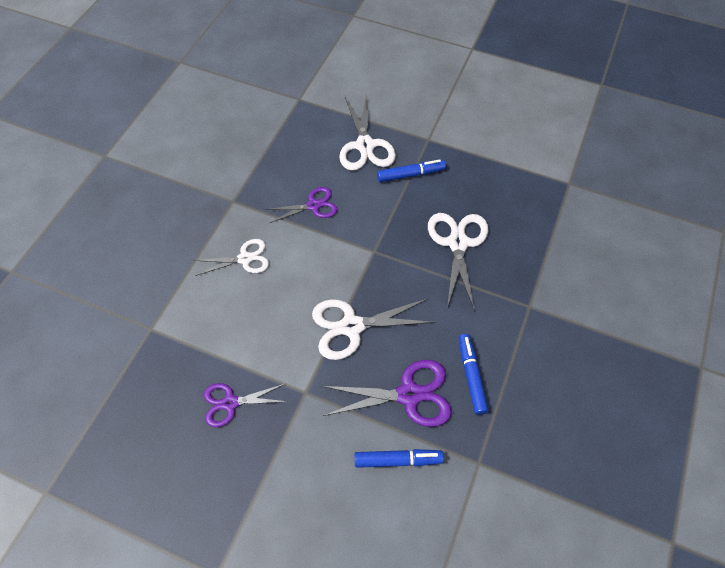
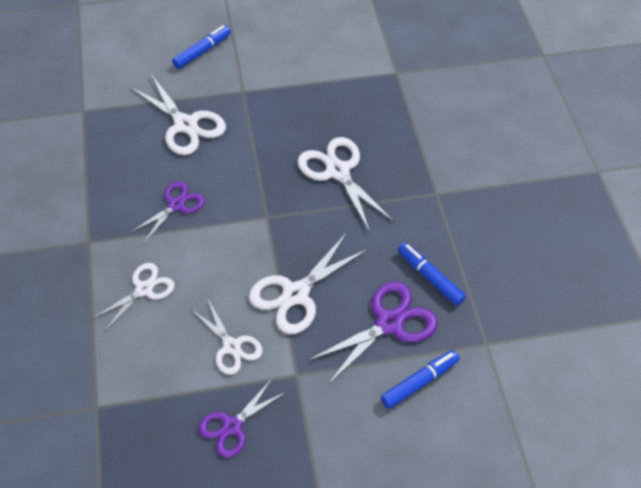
camera: 35 degrees left, 5 degrees down
blue marker [377,159,446,182] -> blue marker moved to [172,25,231,69]
none -> white scissors [191,299,263,375]

